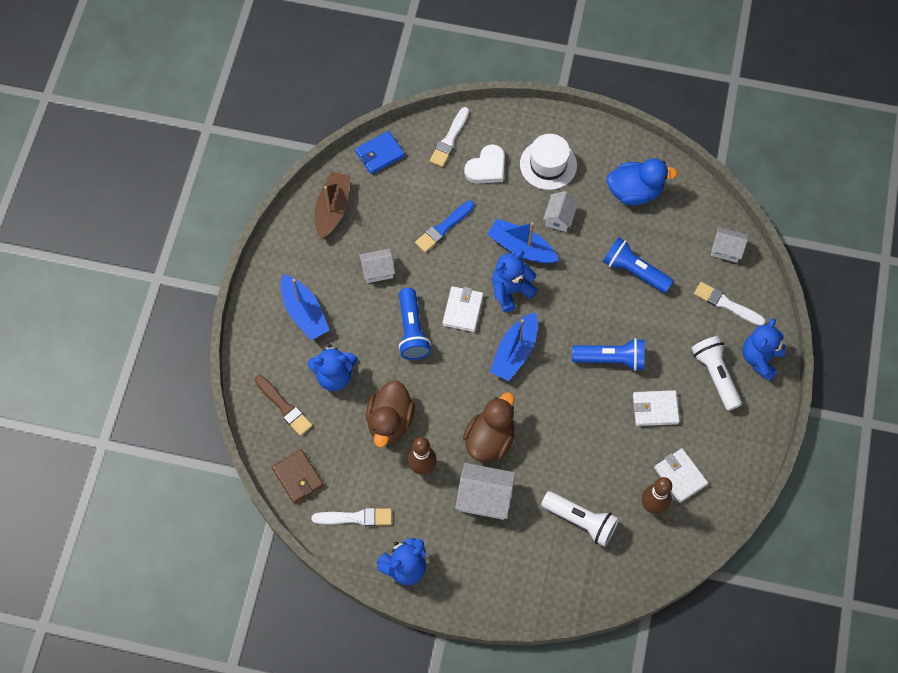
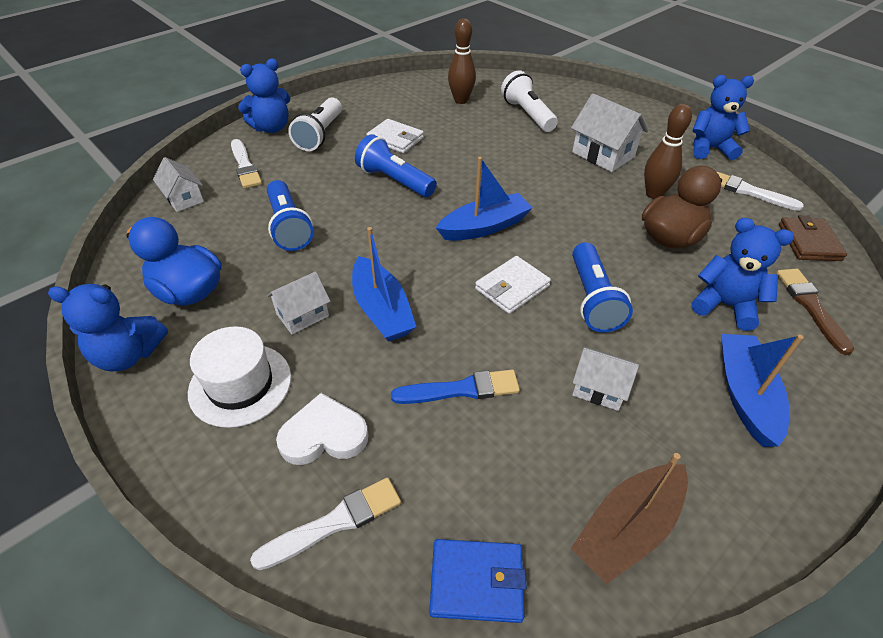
camera: 145 degrees left, 20 degrees down
blue flashlight [399,288,431,360] -> blue flashlight turned 150 degrees clockwise [572,242,633,333]
brown duck [463,392,515,462] -> none
blue teddy bear [492,251,538,312] -> blue teddy bear moved to [48,284,168,371]
white wallet [654,448,708,503] -> none

